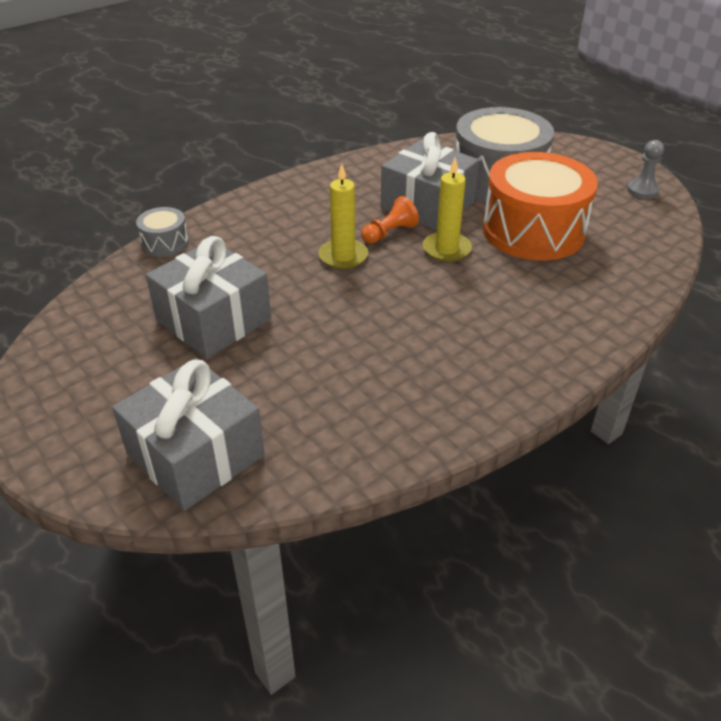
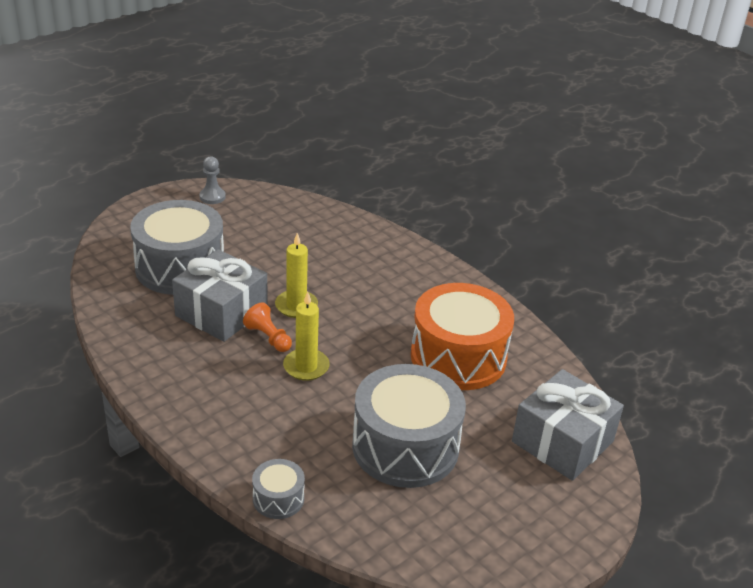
camera: 95 degrees left, 5 degrees down
grey gift [146,236,271,358] -> grey drum [352,364,466,488]
orange drum [483,152,598,261] -> orange drum moved to [411,283,514,390]

